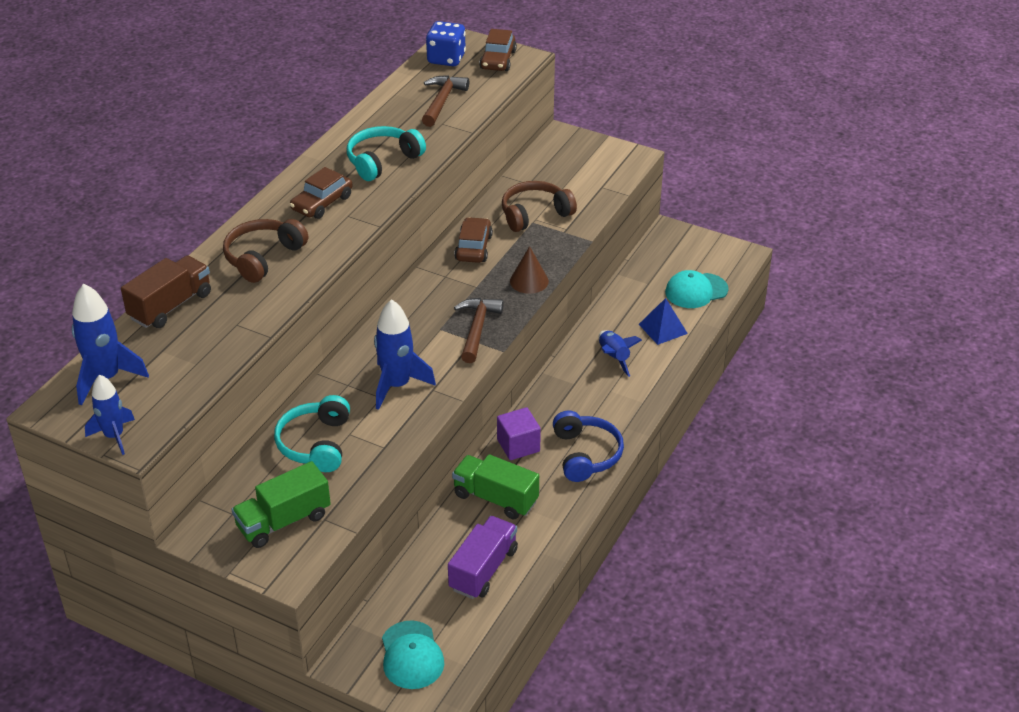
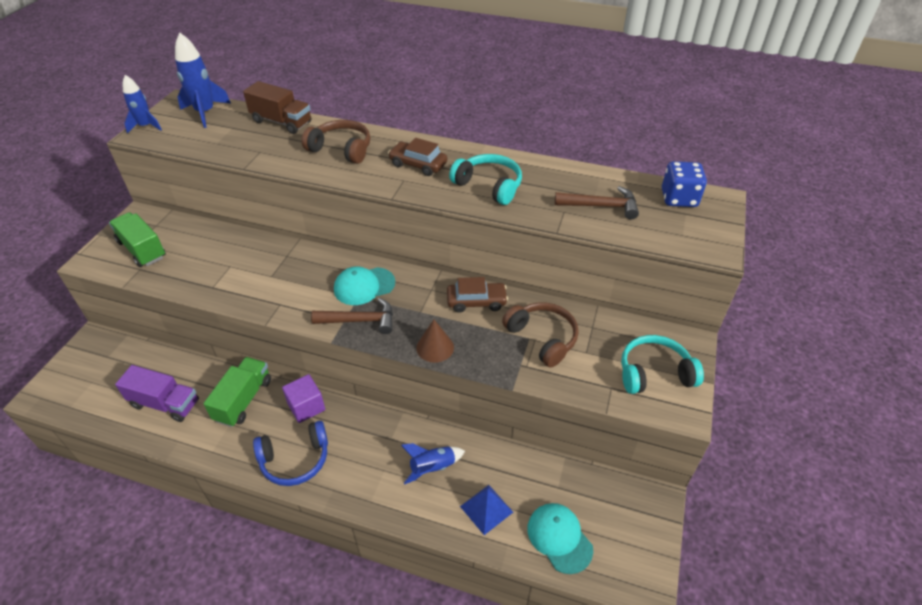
camera: 80 degrees right, 5 degrees up
turquoise headphones [274,395,350,472] -> turquoise headphones moved to [621,335,704,394]
blue rocket [374,299,436,410] -> none
turquoise cap [382,620,444,689] -> turquoise cap moved to [334,266,395,305]
brown car [479,29,517,71] -> none

